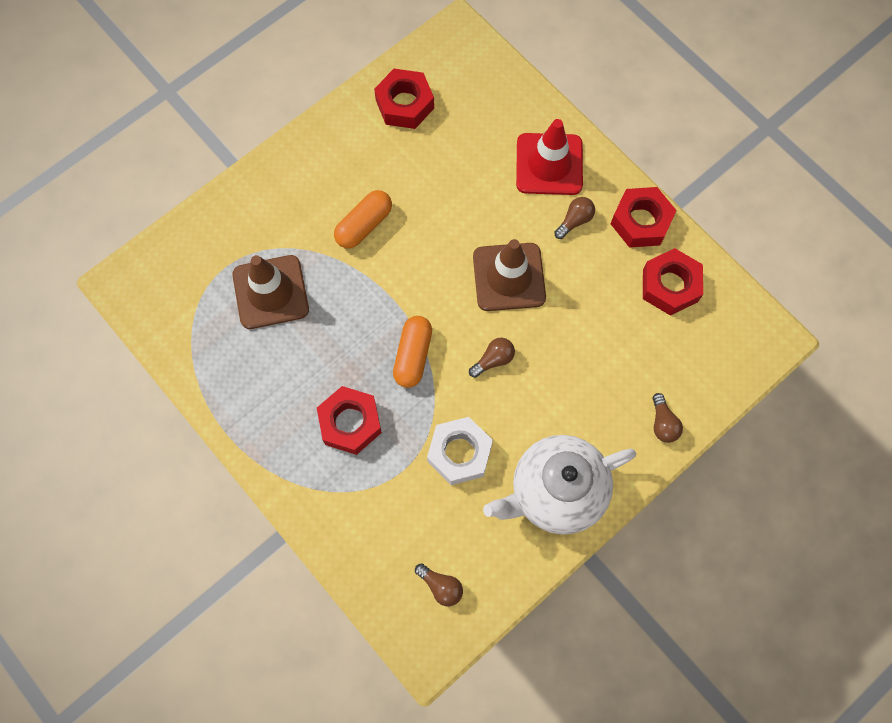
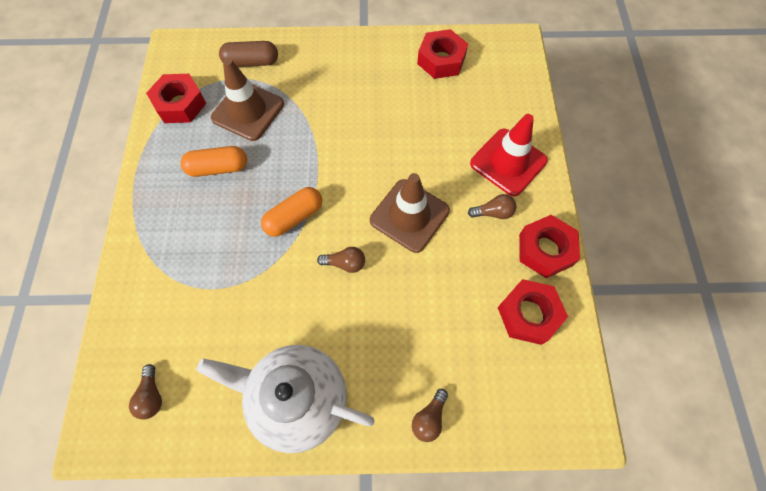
camera: 40 degrees right, 5 degrees down
red nut [317,386,382,455] -> red nut moved to [146,74,207,123]
orange capsule [334,190,392,248] -> orange capsule moved to [180,146,247,177]
white nut [427,417,493,485] -> none
none -> brown capsule [219,41,278,67]

